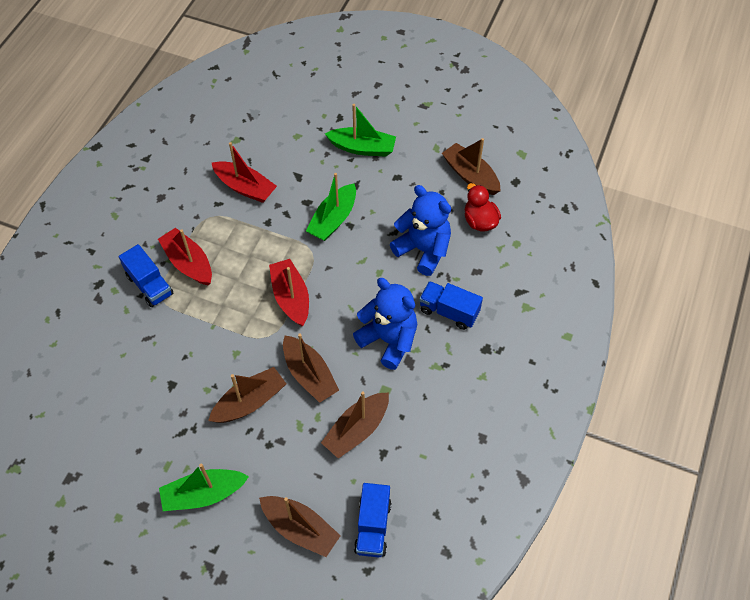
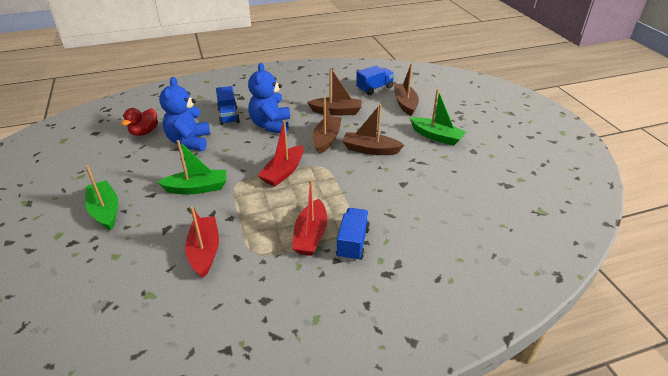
camera: 130 degrees left, 20 degrees down
brown boat [442,138,501,195] -> none

